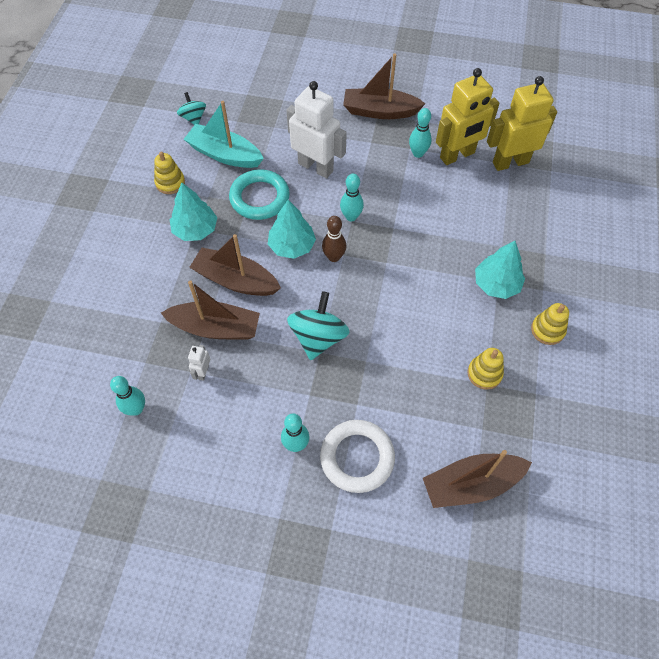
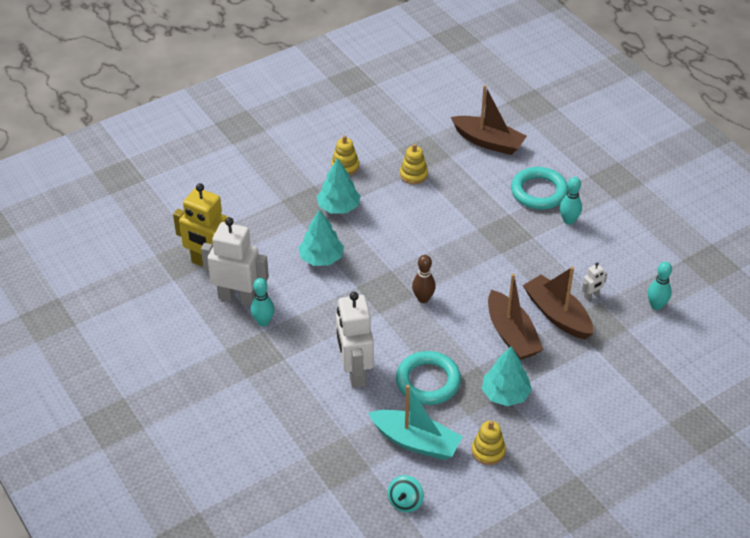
camera: 135 degrees left, 15 degrees down
turquoise boat [184,101,264,168] -> turquoise boat turned 45 degrees counterclockwise [368,385,463,460]
turquoise tree [268,200,316,259] -> turquoise tree moved to [298,209,344,266]
turquoise spinning top [287,291,350,360] -> none
white ring [320,420,395,493] -> turquoise ring [511,167,568,210]
turquoise bowling pin [340,174,364,221] -> none
brown boat [343,53,425,119] -> none
yellow robot [436,68,500,165] -> white robot [201,217,269,306]

